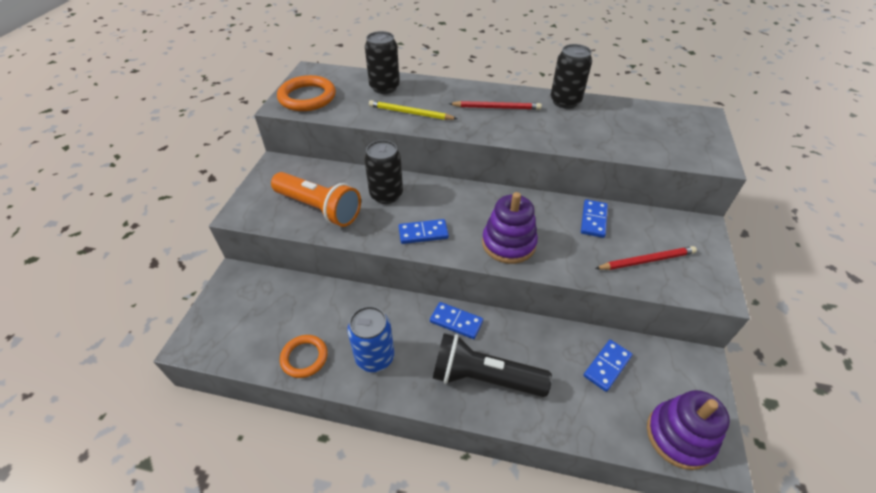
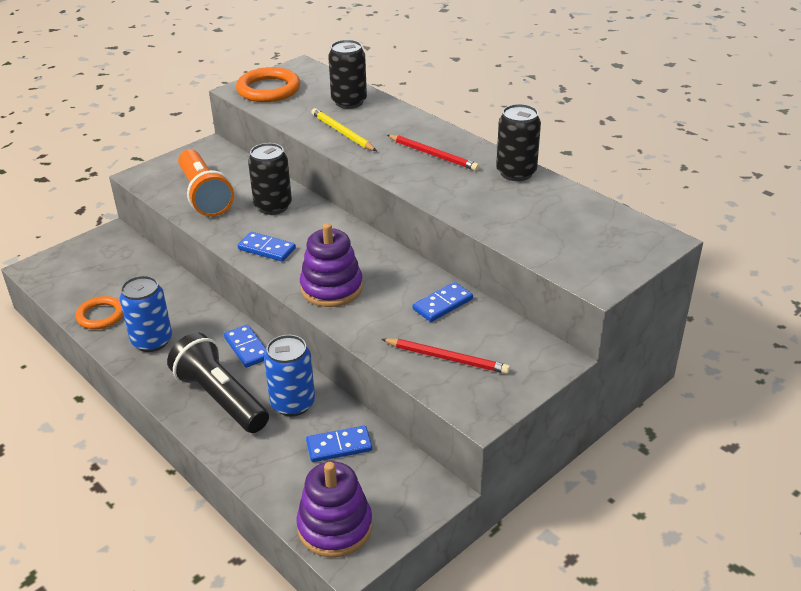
camera: 35 degrees right, 10 degrees down
none -> blue can [264,335,315,417]

